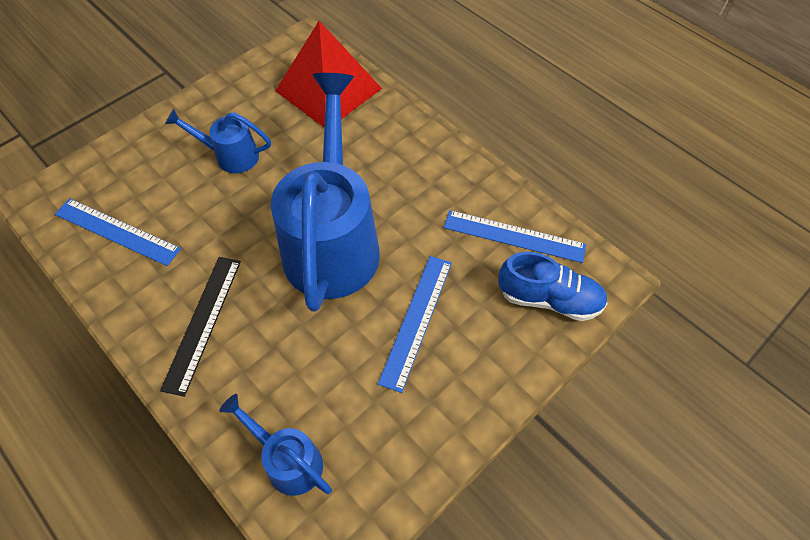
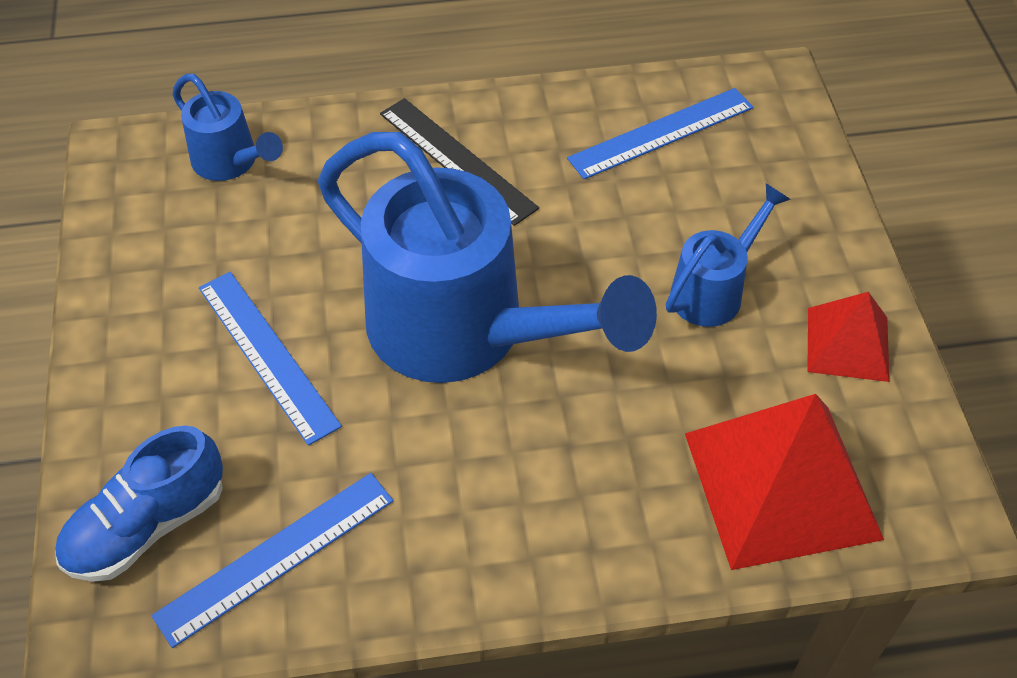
camera: 125 degrees right, 5 degrees down
blue watering can [219,394,332,496] -> blue watering can turned 60 degrees clockwise [173,74,283,181]
none -> red pyramid [807,292,890,382]

